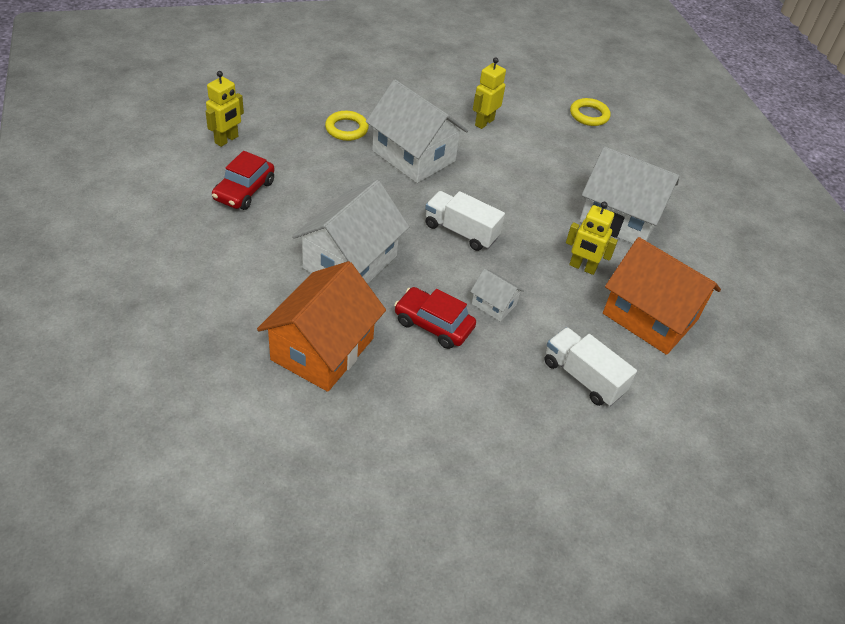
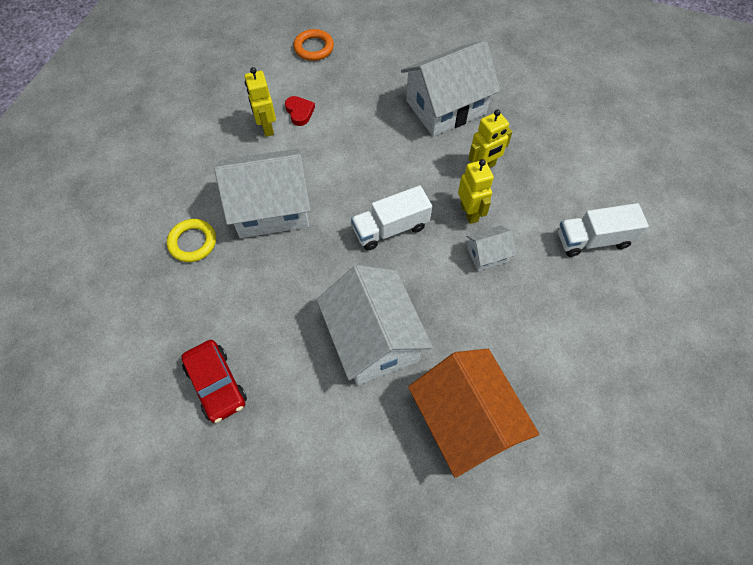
camera: 50 degrees left, 15 degrees up
yellow robot [206,71,244,147] -> yellow robot moved to [458,159,494,224]
red car [394,287,476,349] -> none
yellow ring [570,98,611,126] -> orange ring [293,29,334,61]
orange house [603,237,721,355] -> none
none -> red heart [285,96,315,126]

